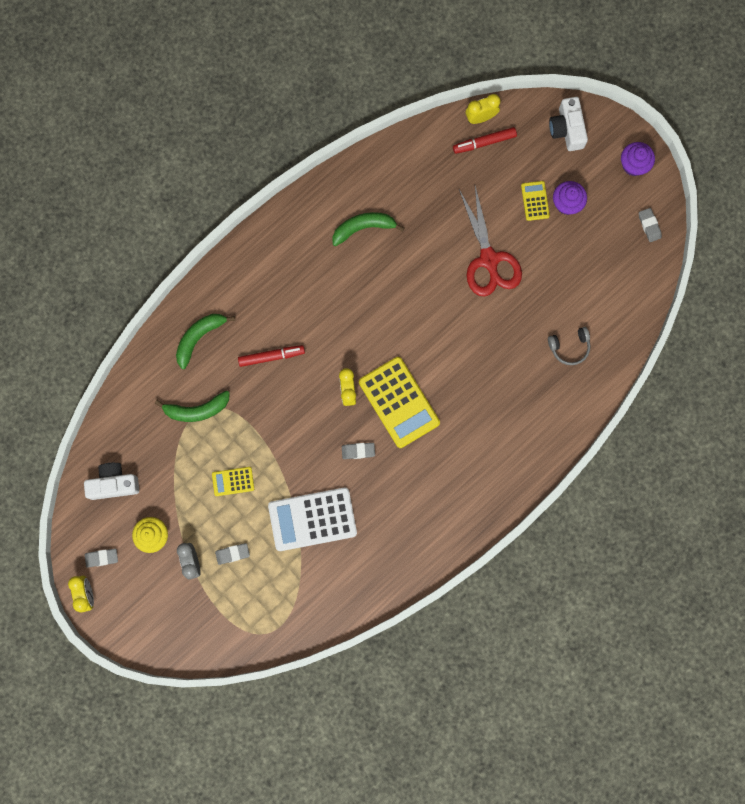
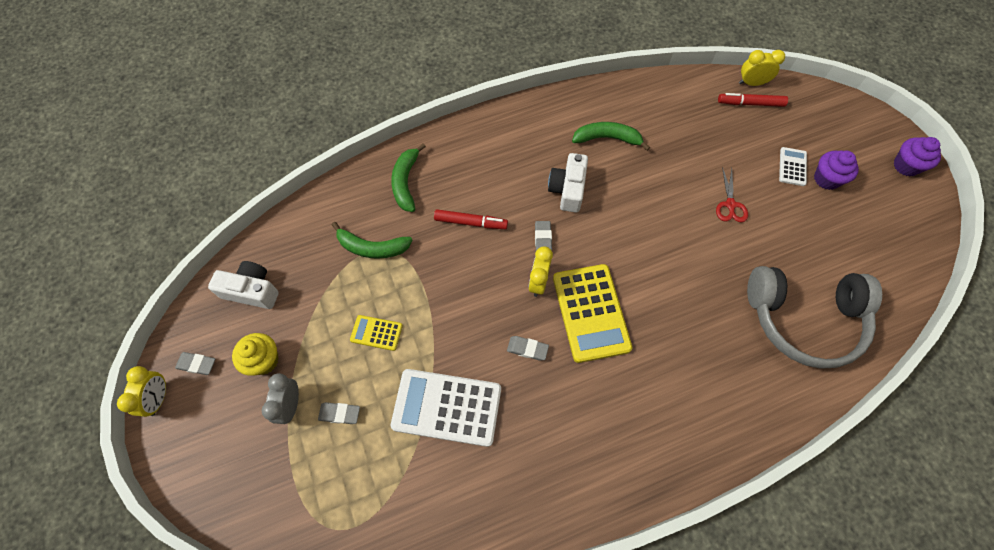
camera: 20 degrees right, 15 degrees down
green banana [176,314,235,369] -> green banana turned 60 degrees counterclockwise [391,143,426,212]
red scissors [459,186,522,297] -> red scissors [716,167,748,222], size x0.52
yellow calculator [521,181,550,221] -> white calculator [779,147,807,186]
grey headphones [548,327,590,365] -> grey headphones [747,266,882,369], size x2.38
white camera [549,97,588,151] -> white camera moved to [548,153,588,213]
grey eraser [639,208,662,242] -> grey eraser moved to [535,221,552,251]

